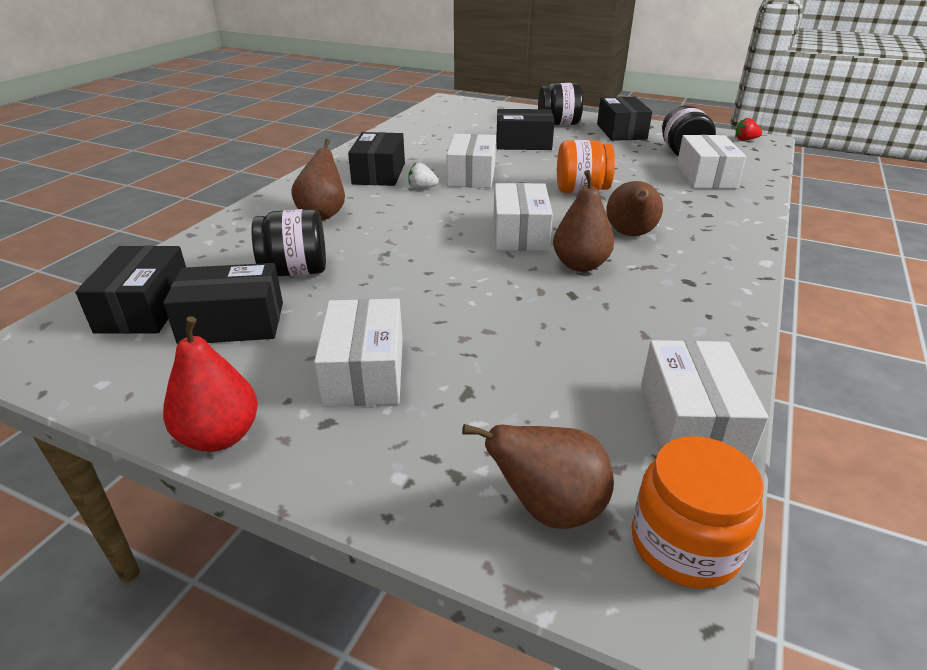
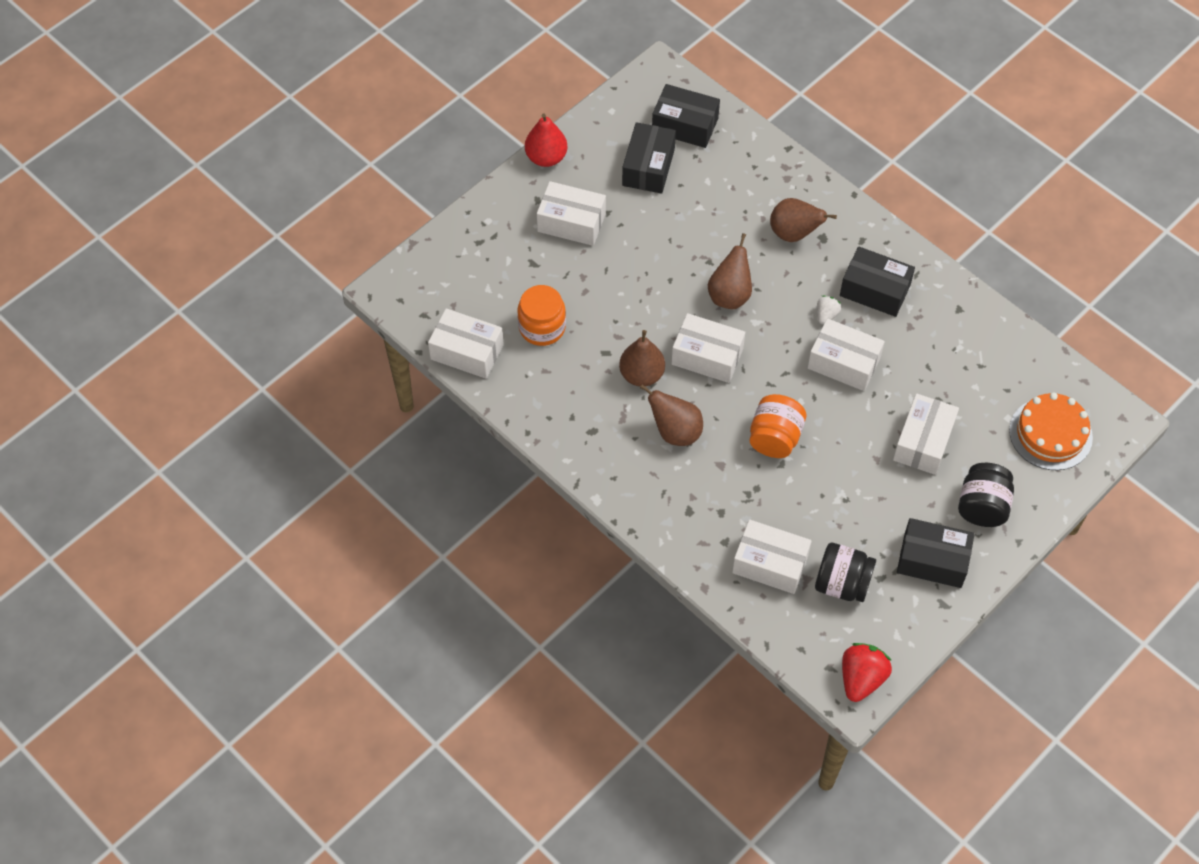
camera: 110 degrees right, 25 degrees up
black jar [251,209,326,277] -> none
brown pear [462,424,614,529] -> brown pear moved to [708,233,752,309]
black box [496,109,555,150] -> white box [893,393,959,475]
orange jar [632,436,764,589] -> orange jar moved to [517,285,566,346]
red strawberry [735,118,762,141] -> red strawberry [842,643,892,702], size x1.81
none -> orange cake [1009,393,1093,470]

